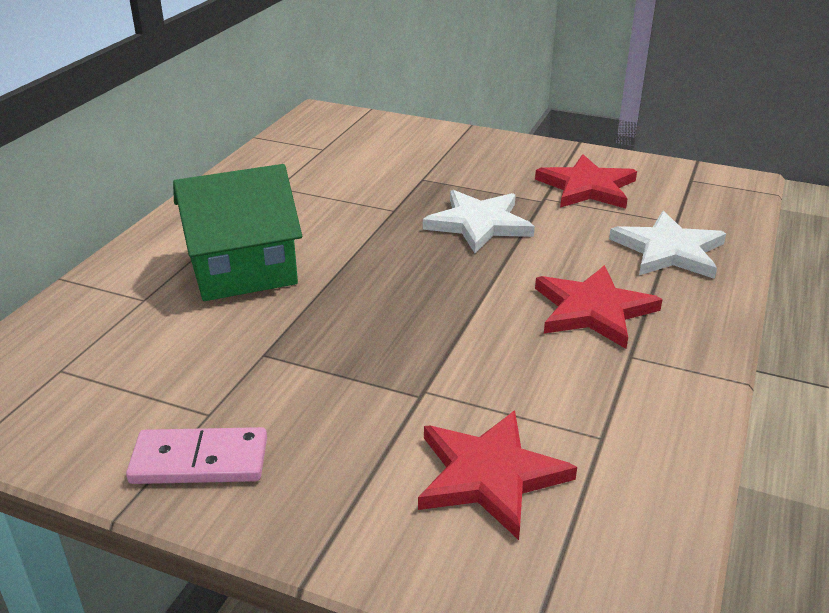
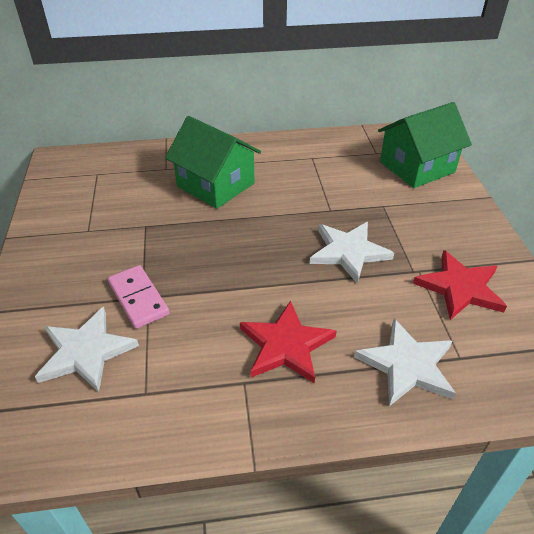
camera: 60 degrees right, 10 degrees up
pink domino [126,427,267,484] -> pink domino moved to [108,265,170,329]
red star [418,410,577,540] -> white star [35,307,139,392]
none -> green house [378,102,472,188]

